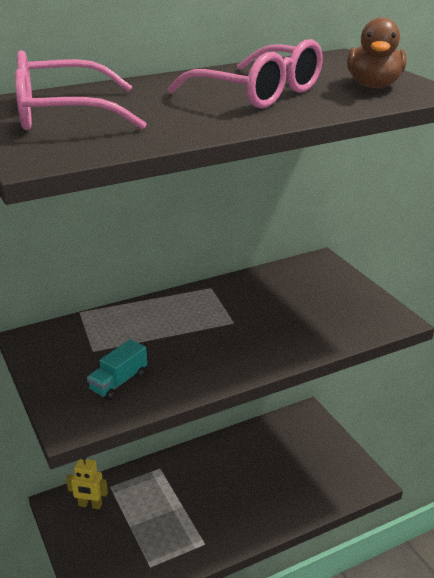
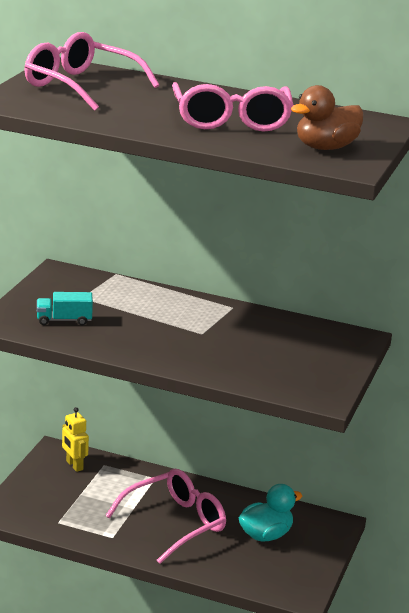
camera: 45 degrees right, 5 degrees down
none -> pink glasses [105,469,226,564]
none -> turquoise duck [239,484,302,542]

